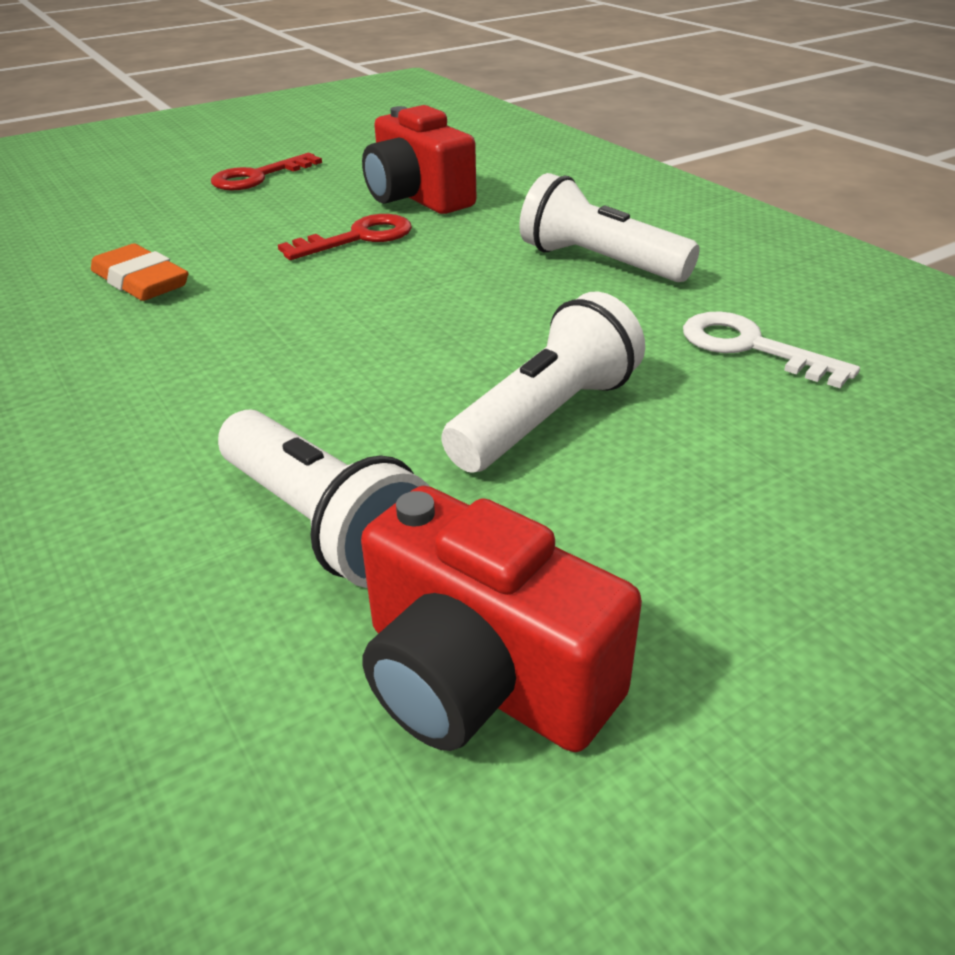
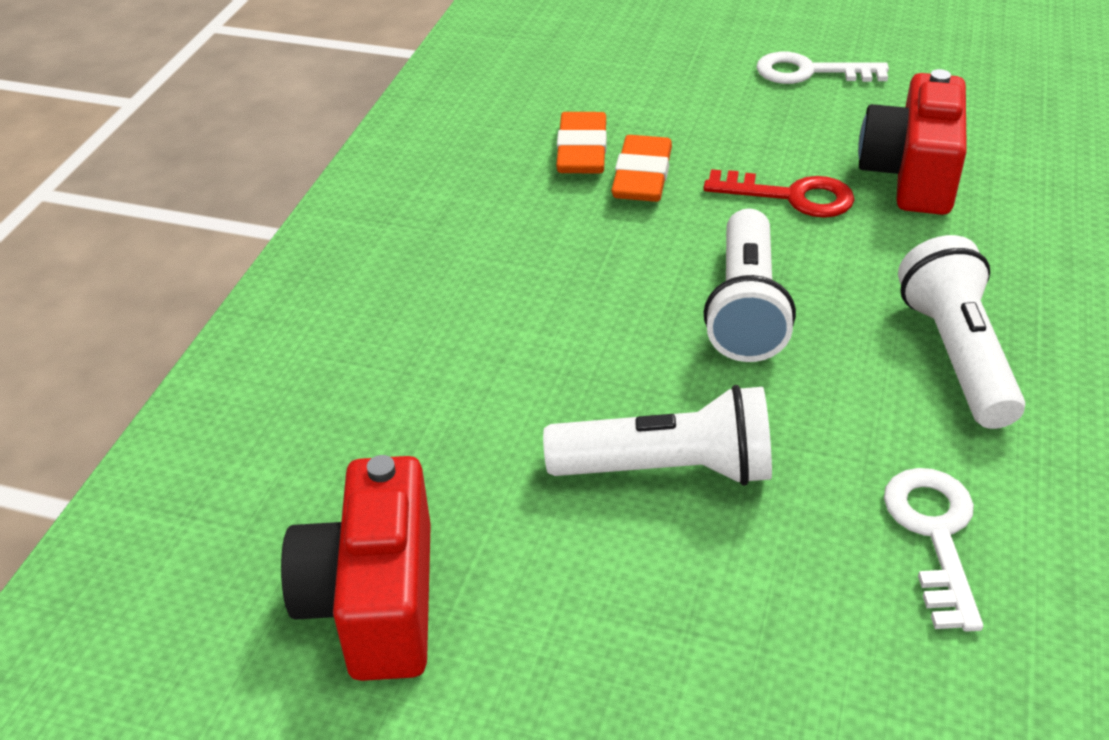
camera: 50 degrees right, 5 degrees up
red key [211,153,322,191] -> white key [756,52,889,84]
white flashlight [218,409,430,588] -> white flashlight moved to [704,208,796,362]
none -> orange eraser [611,135,672,202]

